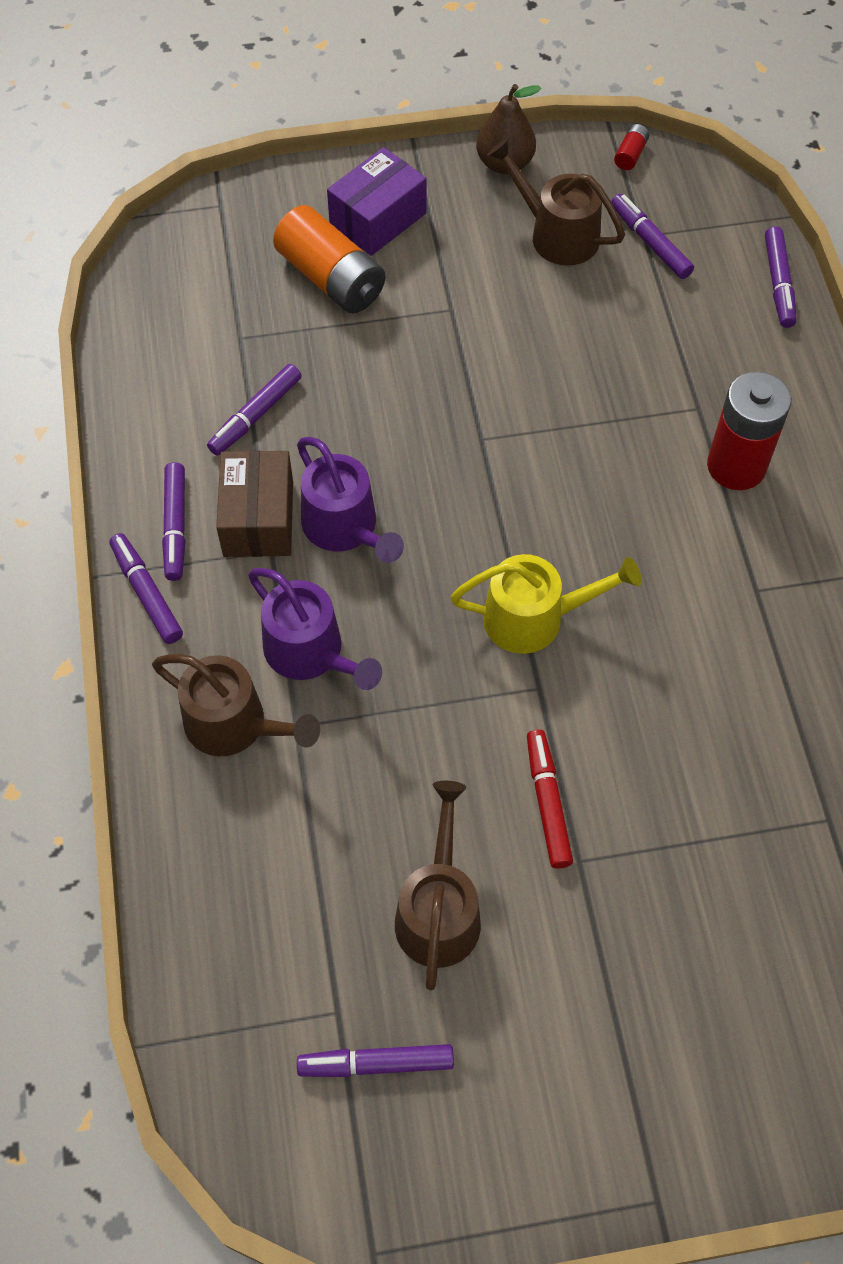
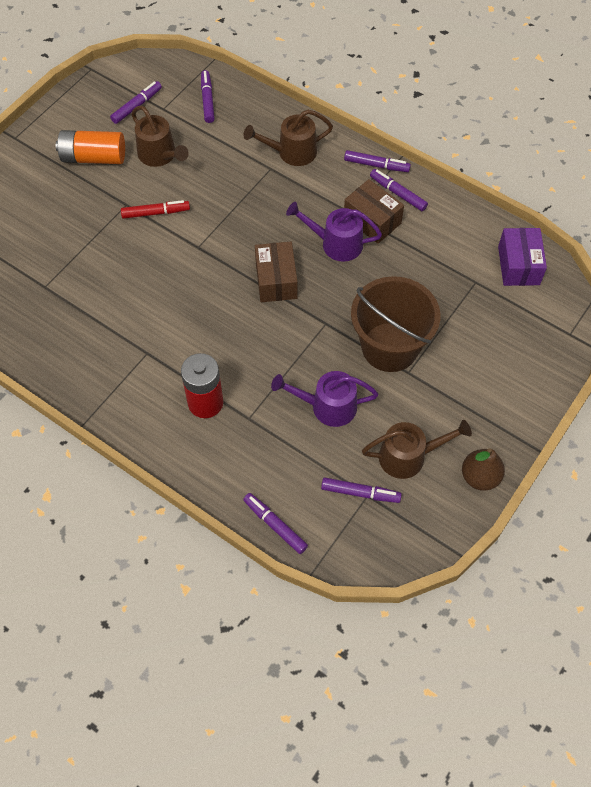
camera: 135 degrees right, 0 degrees up
purple marker [207,364,302,456] -> purple marker moved to [201,70,215,123]
purple watering can [248,568,382,690] -> purple watering can moved to [271,371,378,427]
orange battery [273,205,385,313] -> orange battery moved to [56,130,125,164]
purple box [327,147,427,256] -> purple box moved to [498,228,547,286]
yellow watering can [451,554,642,654] -> none
red marker [527,730,573,869] -> red marker turned 45 degrees counterclockwise [121,200,190,219]
red battery [614,124,649,170] -> none
none -> brown box [255,242,298,302]
none -> brown bucket [351,276,441,372]

